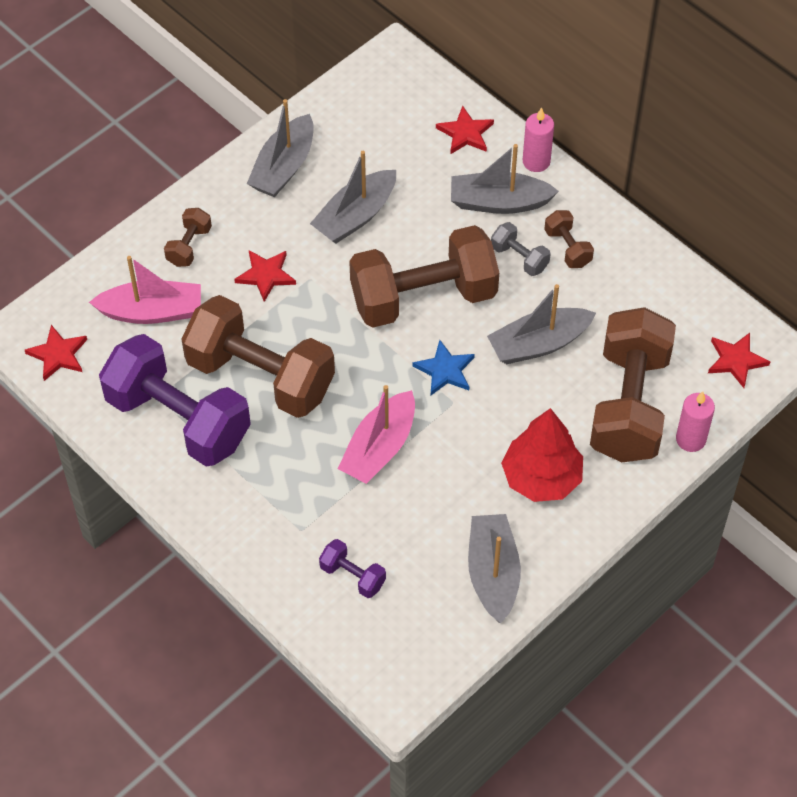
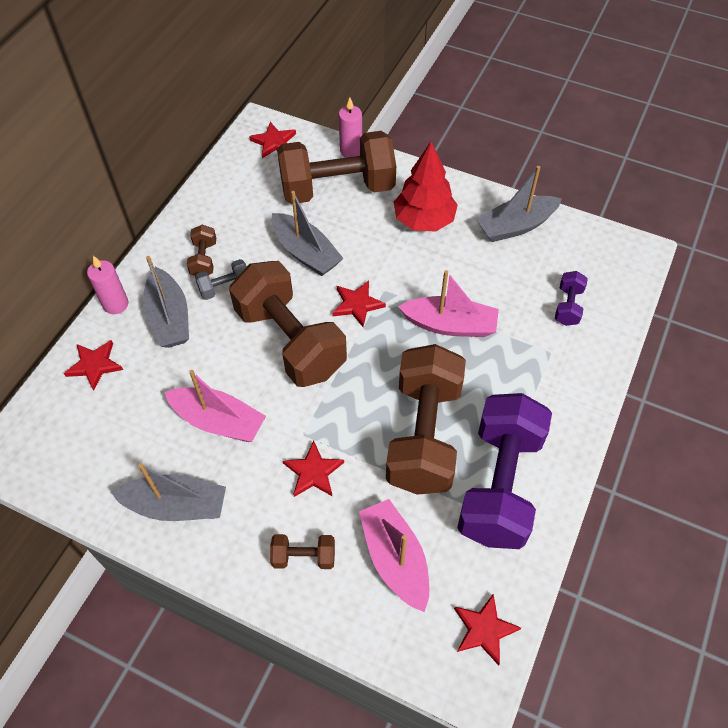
camera: 110 degrees left, 0 degrees up
grey boat [310,151,396,244] -> pink boat [164,370,266,442]
blue star [412,340,475,395] -> red star [332,281,386,327]
grey dumbbell [491,222,551,276] -> grey dumbbell turned 45 degrees clockwise [195,259,247,300]
brown dumbbell [544,210,594,268] -> brown dumbbell turned 45 degrees counterclockwise [187,225,216,276]

